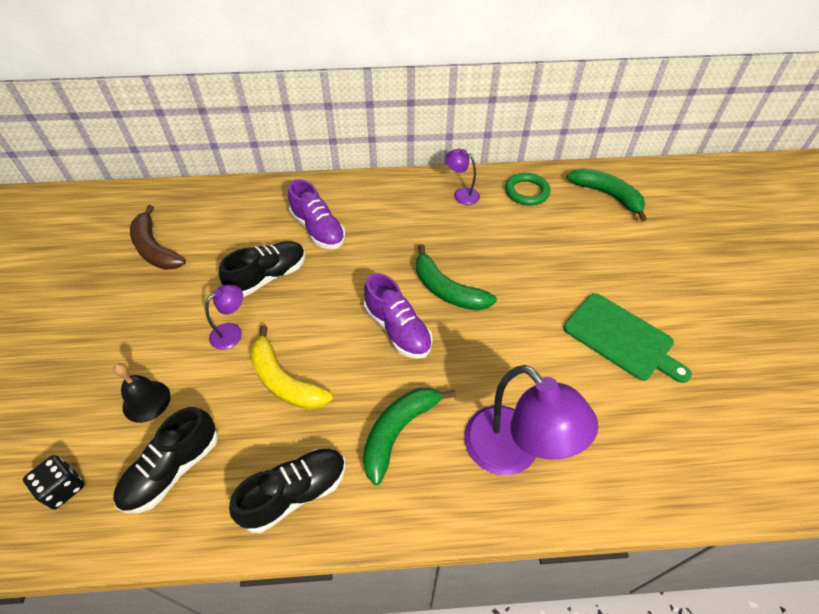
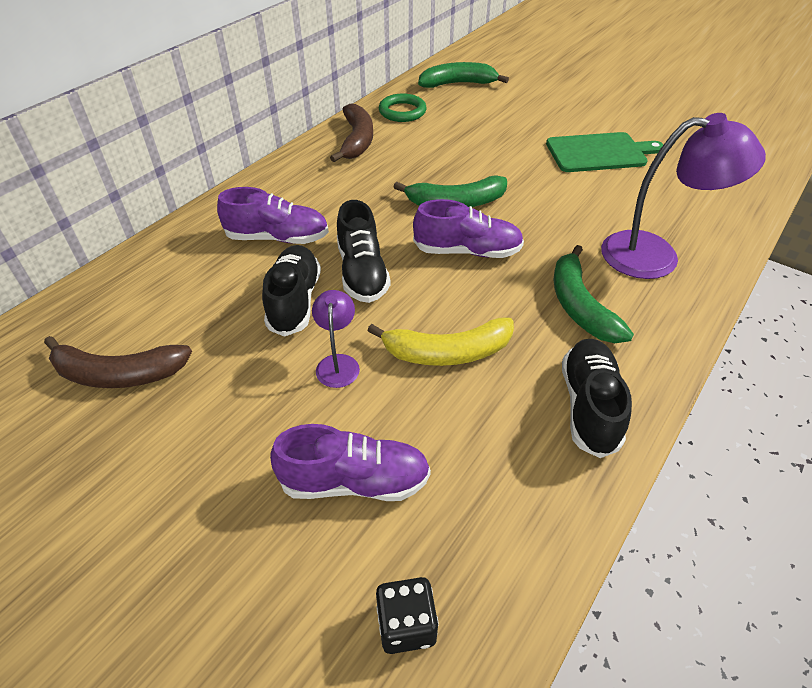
camera: 50 degrees left, 5 degrees down
black bell [113,363,171,423] -> purple shoe [270,424,431,501]
black shoe [113,407,218,513] -> black shoe moved to [337,200,391,303]
purple lamp [445,149,480,205] -> brown banana [330,103,373,162]

